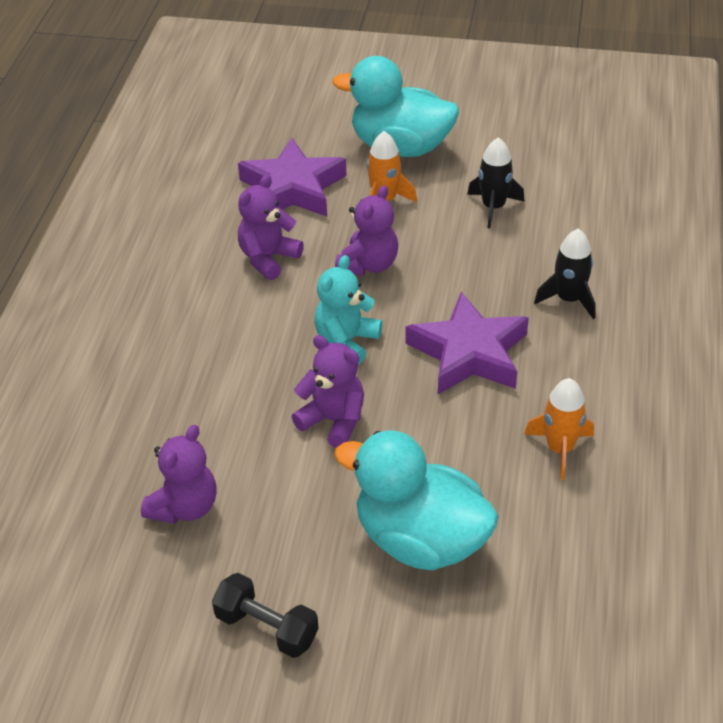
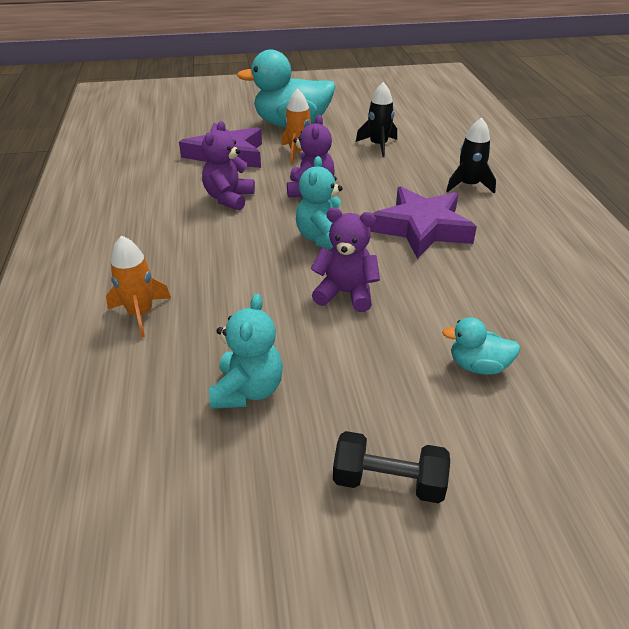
camera: 20 degrees left, 5 degrees down
purple teddy bear [141,425,217,524] -> turquoise teddy bear [209,294,283,409]
turquoise duck [334,431,499,570] -> turquoise duck [442,317,520,375], size x0.47
orange rocket [524,378,594,480] -> orange rocket moved to [106,235,171,338]

